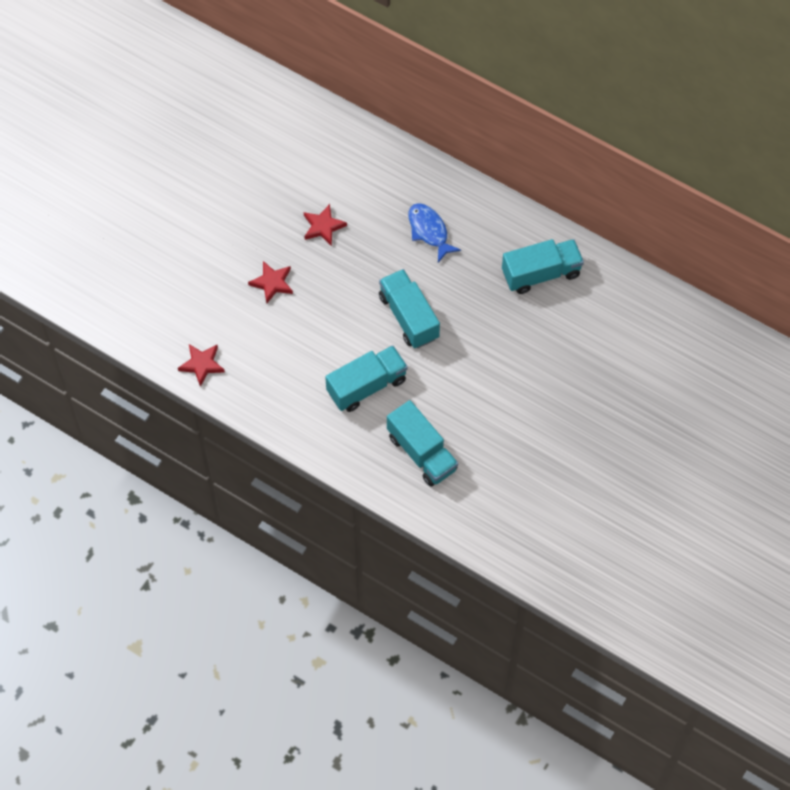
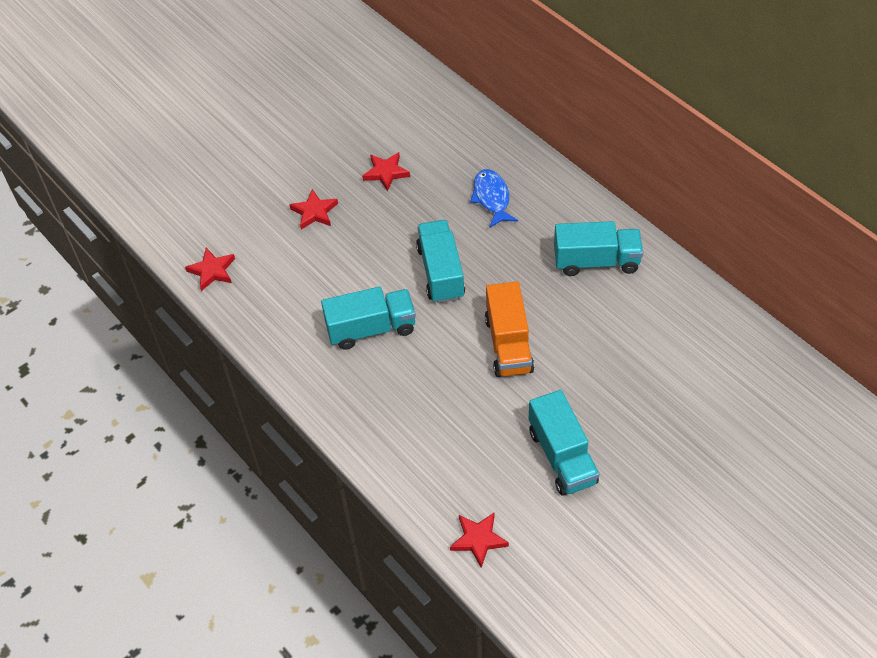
camera: 20 degrees right, 10 degrees down
turquoise truck [387,400,458,486] -> turquoise truck moved to [529,390,599,496]
none -> red star [450,512,509,568]
none -> orange truck [485,282,534,377]

